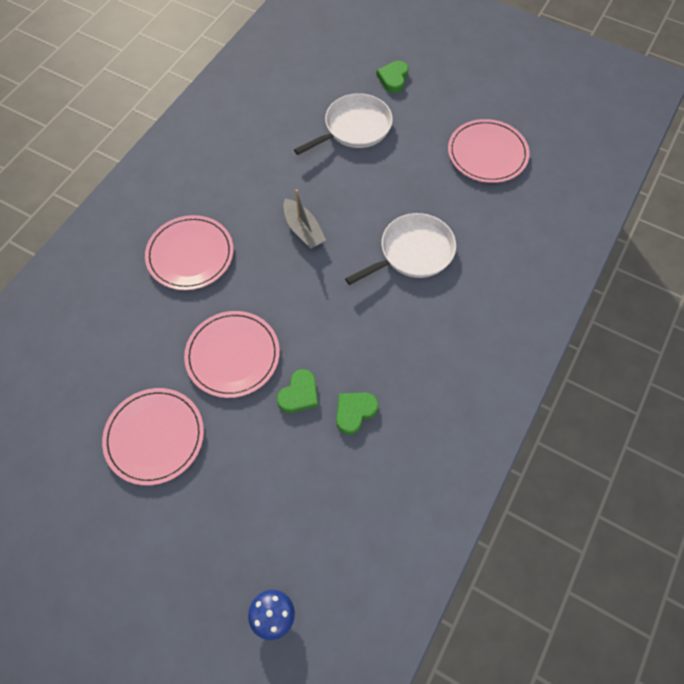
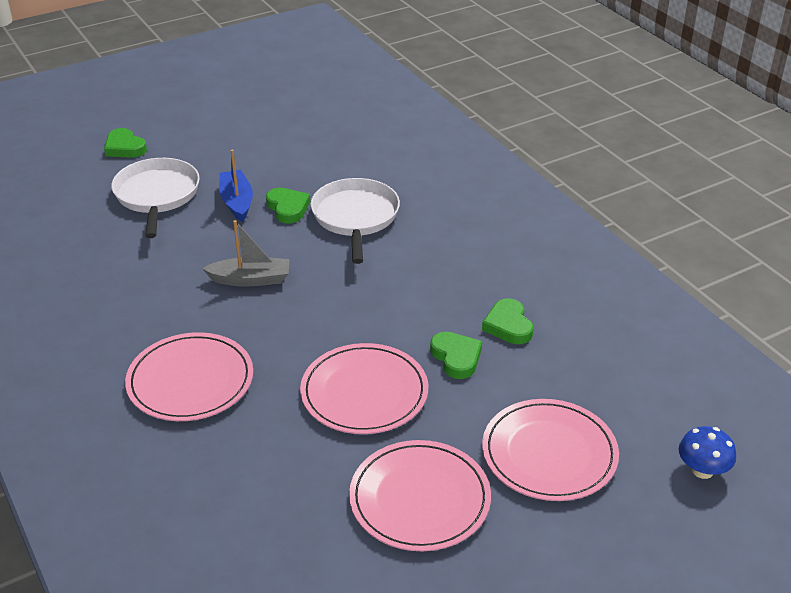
camera: 60 degrees left, 25 degrees down
pink plate [448,119,530,183] -> pink plate moved to [482,399,619,501]
none -> blue boat [219,149,253,222]
none -> green heart [266,188,310,224]

